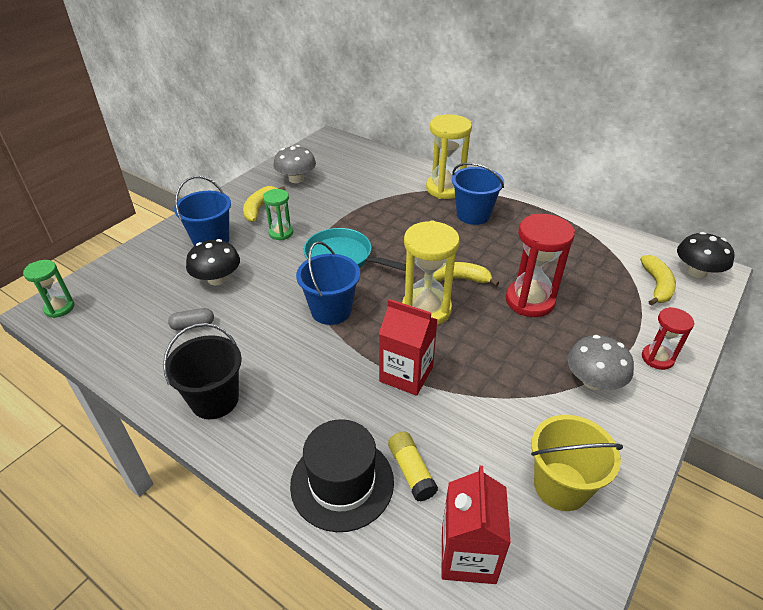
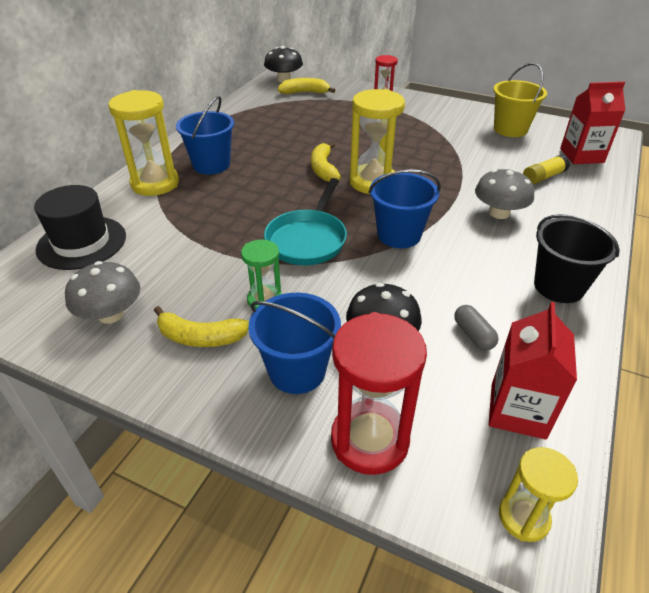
camera: 100 degrees left, 0 degrees up
green hourglass [23,260,74,318] -> yellow hourglass [499,447,578,542]
black hat [290,419,394,532] -> black hat moved to [34,185,126,270]
red carton [379,299,438,396] -> red carton moved to [489,302,577,440]
red hourglass [506,214,575,317] -> red hourglass moved to [331,312,427,475]
grey mushroom [567,335,634,390] -> grey mushroom moved to [475,169,534,219]

